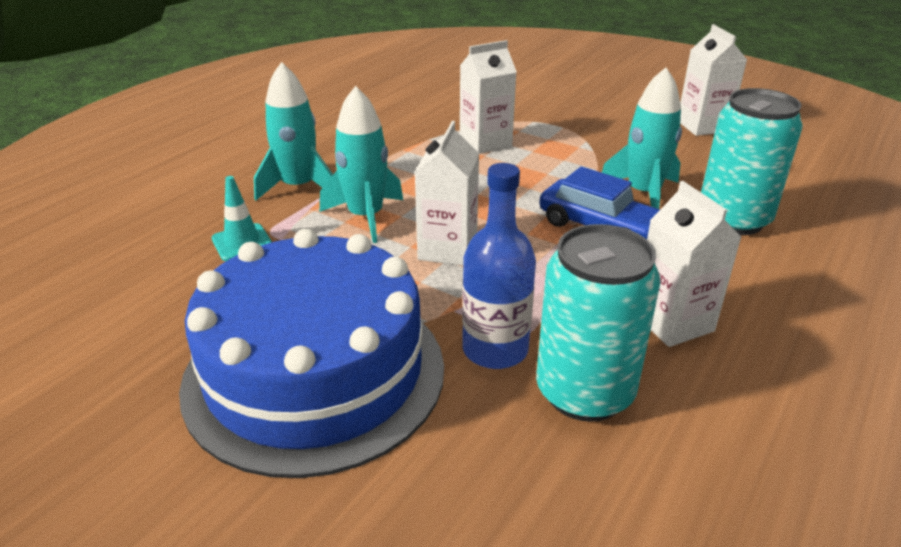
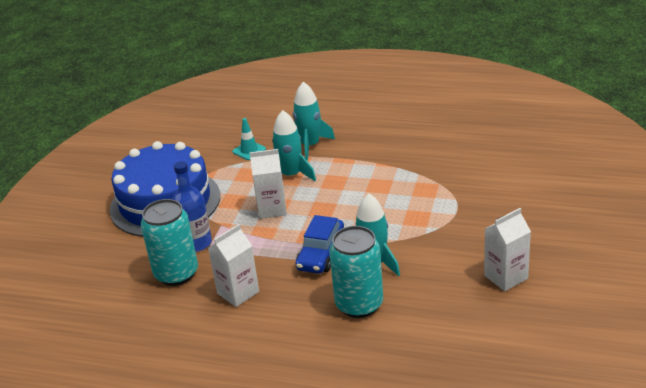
camera: 75 degrees right, 0 degrees up
white carton [460,40,517,154] -> none

